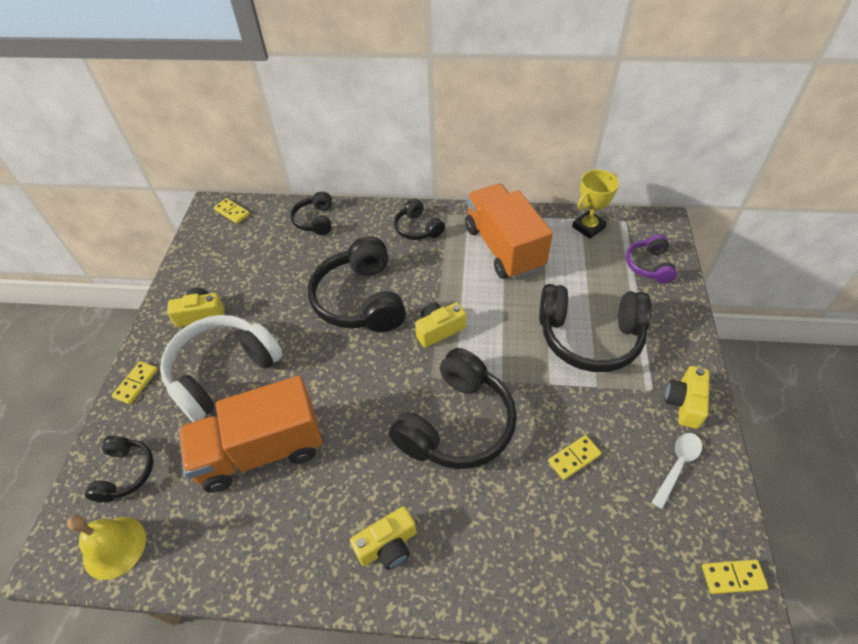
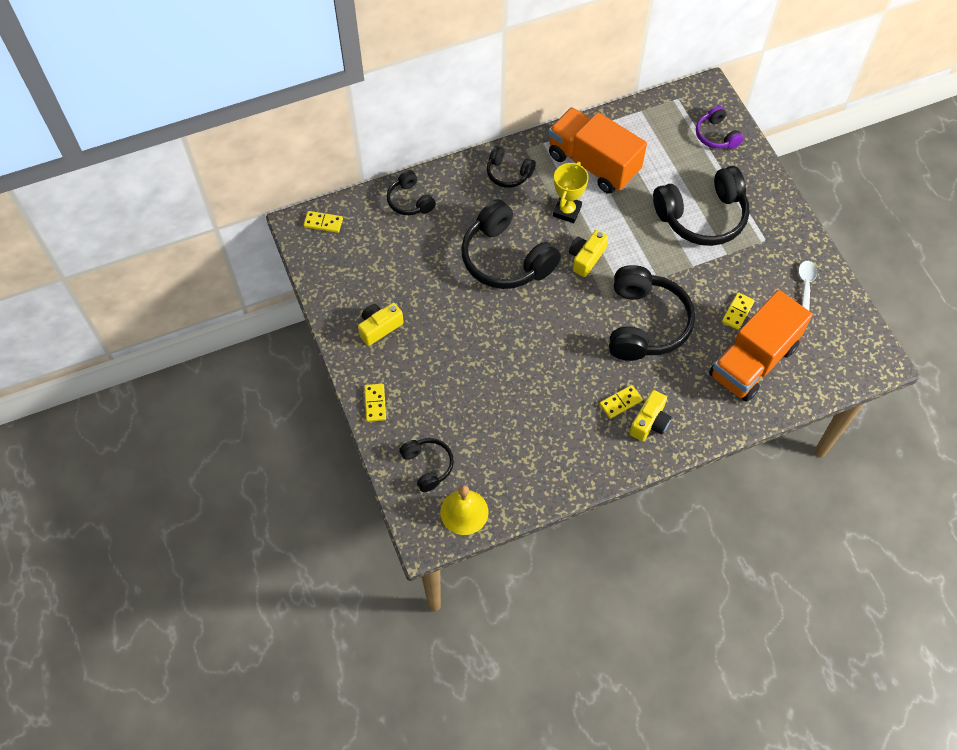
camera: 30 degrees left, 10 degrees up
white headphones [160,315,283,422] -> none
orange truck [179,376,322,493] -> orange truck moved to [709,290,813,402]
yellow trophy [572,170,619,239] -> yellow trophy moved to [553,162,589,223]
yellow camera [665,366,710,429] -> none
yellow domino [702,560,768,594] -> yellow domino moved to [600,385,643,419]

